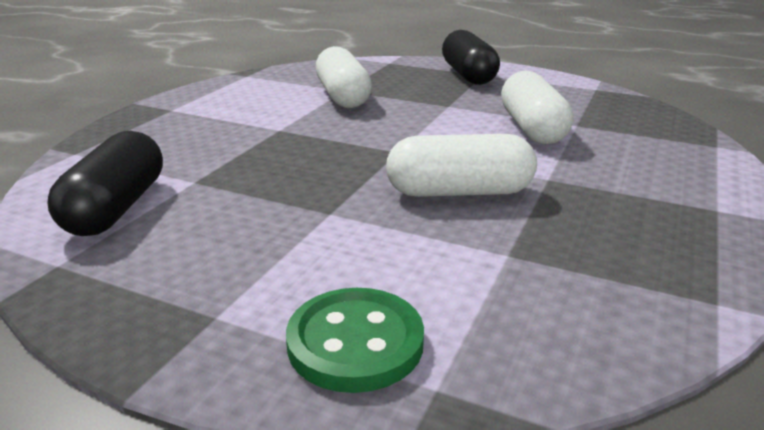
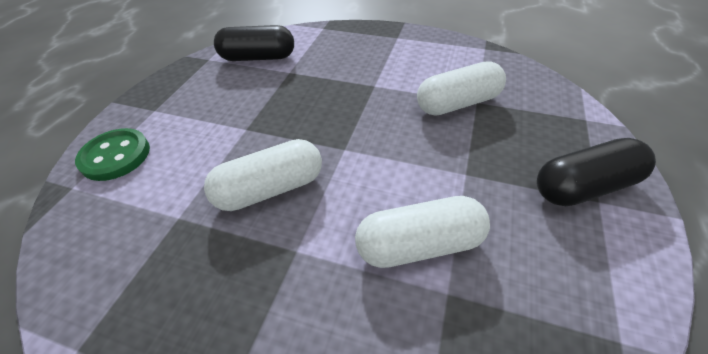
camera: 85 degrees right, 20 degrees up
white capsule [386,134,537,197] -> white capsule turned 75 degrees clockwise [204,139,322,211]

